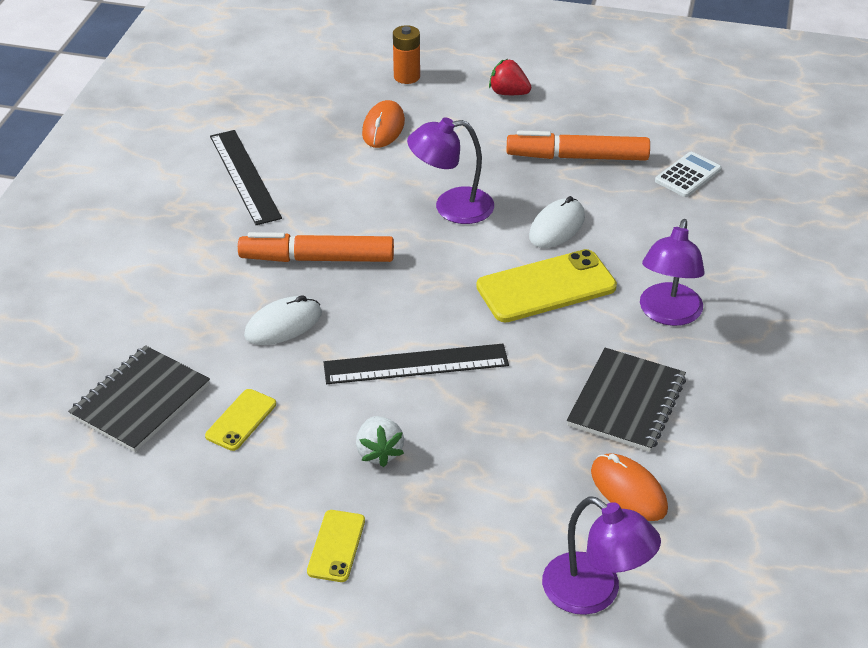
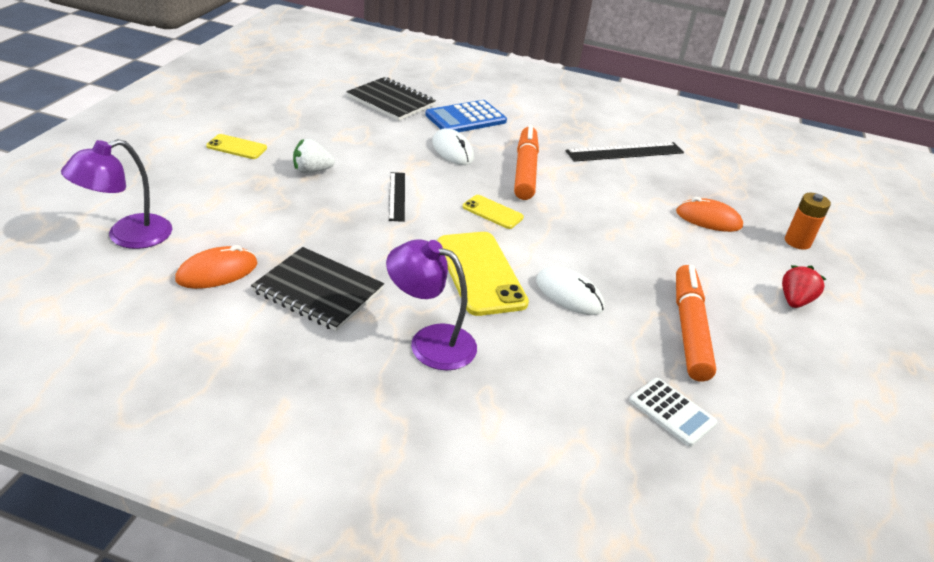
camera: 90 degrees right, 5 degrees down
yellow phone [205,389,276,451] -> yellow phone moved to [463,195,524,229]
black ruler [323,344,509,384] -> black ruler [389,172,405,222], size x0.62
purple lamp [407,117,494,224] -> none
none -> blue calculator [425,100,507,132]

